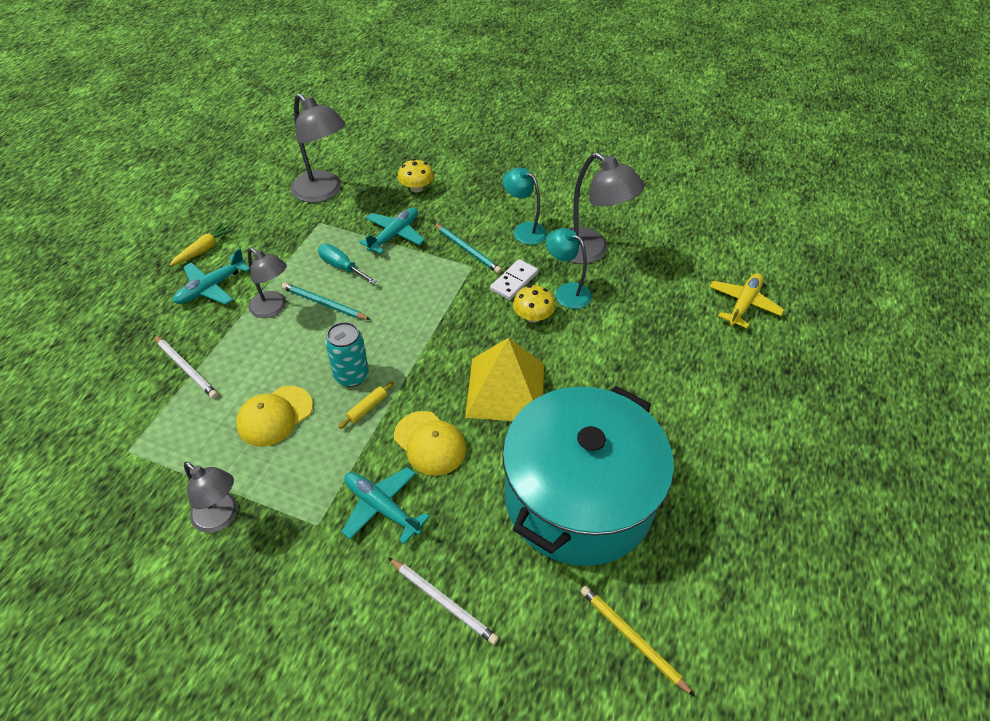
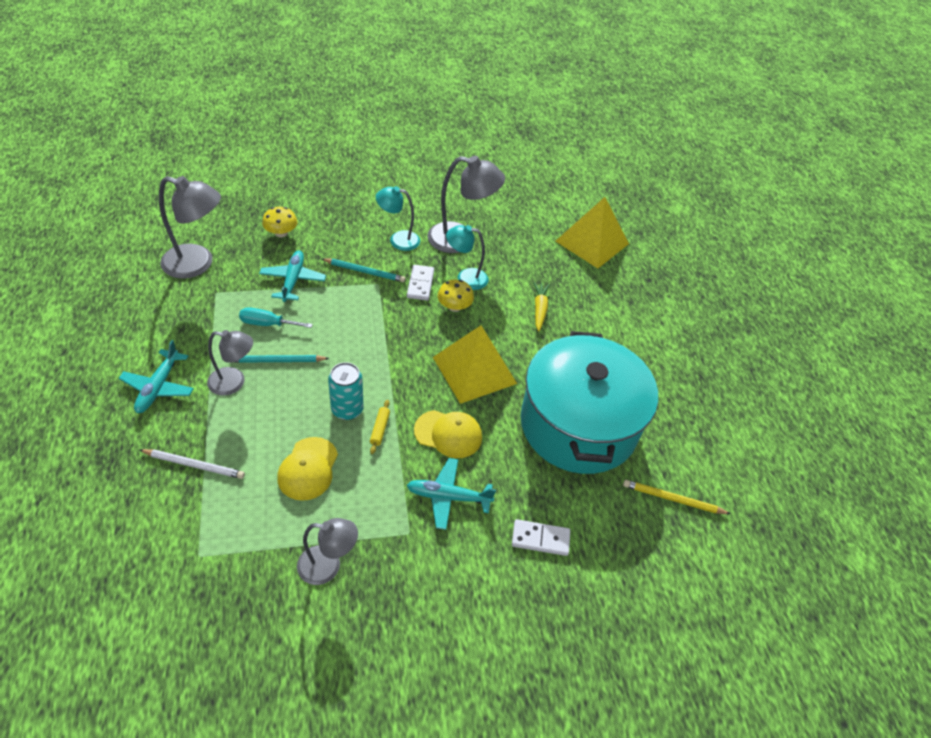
camera: 35 degrees left, 0 degrees up
yellow carrot [170,222,234,266] -> yellow carrot moved to [533,282,550,331]
white pencil [388,557,499,645] -> white domino [512,519,570,556]
yellow plane [709,273,784,328] -> yellow pyramid [555,197,629,268]

